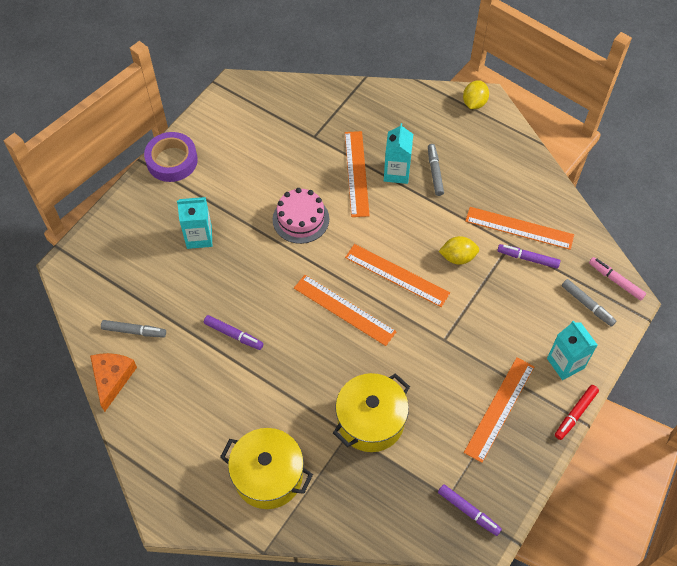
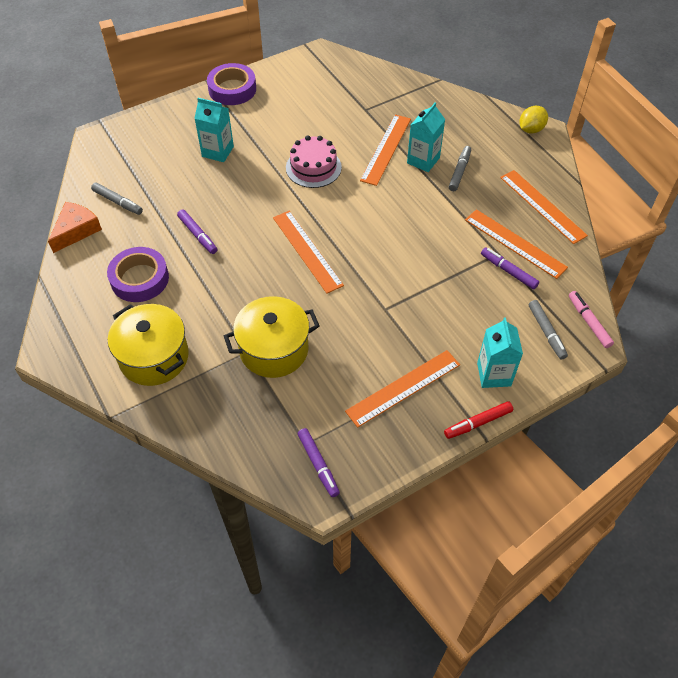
camera: 25 degrees right, 5 degrees down
orange ruler [345,244,450,307] -> orange ruler moved to [500,170,588,244]
yellow lemon [438,236,479,265] -> none
none -> purple tape [107,247,169,302]

